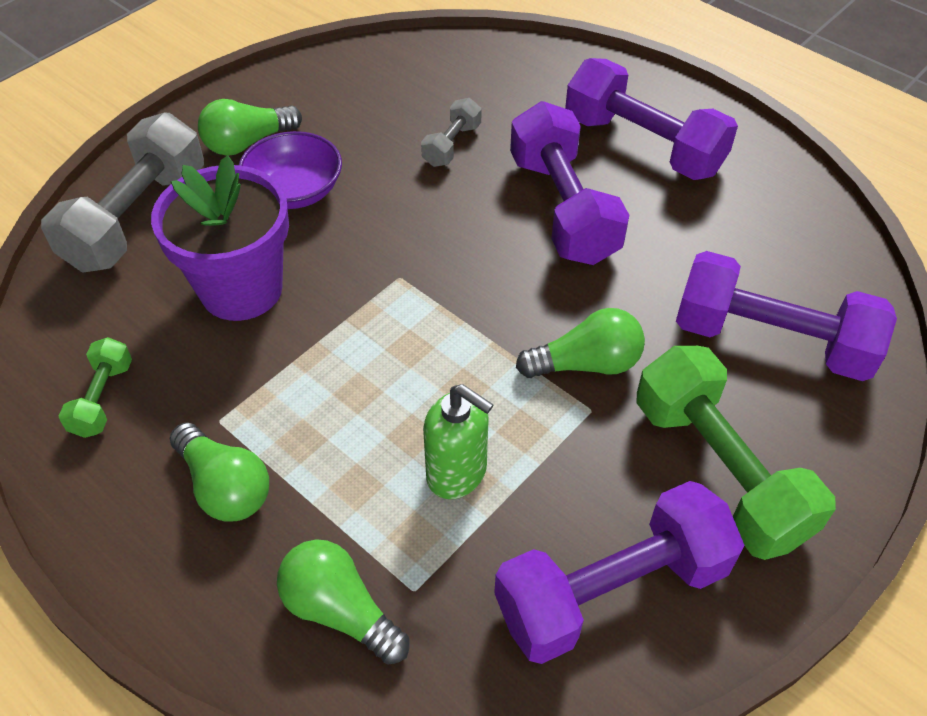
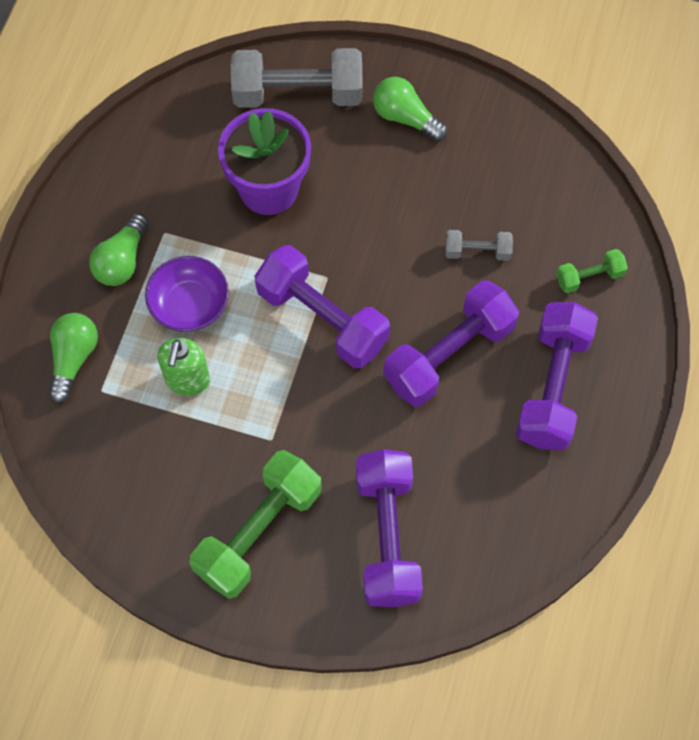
camera: 65 degrees right, 15 degrees up
green dumbbell [59,337,132,438] -> green dumbbell moved to [556,249,628,293]
purple bowl [239,131,342,209] -> purple bowl moved to [145,256,229,332]
purple dumbbell [494,481,744,664] -> purple dumbbell moved to [254,245,390,368]
green light bulb [516,308,645,378] -> none

